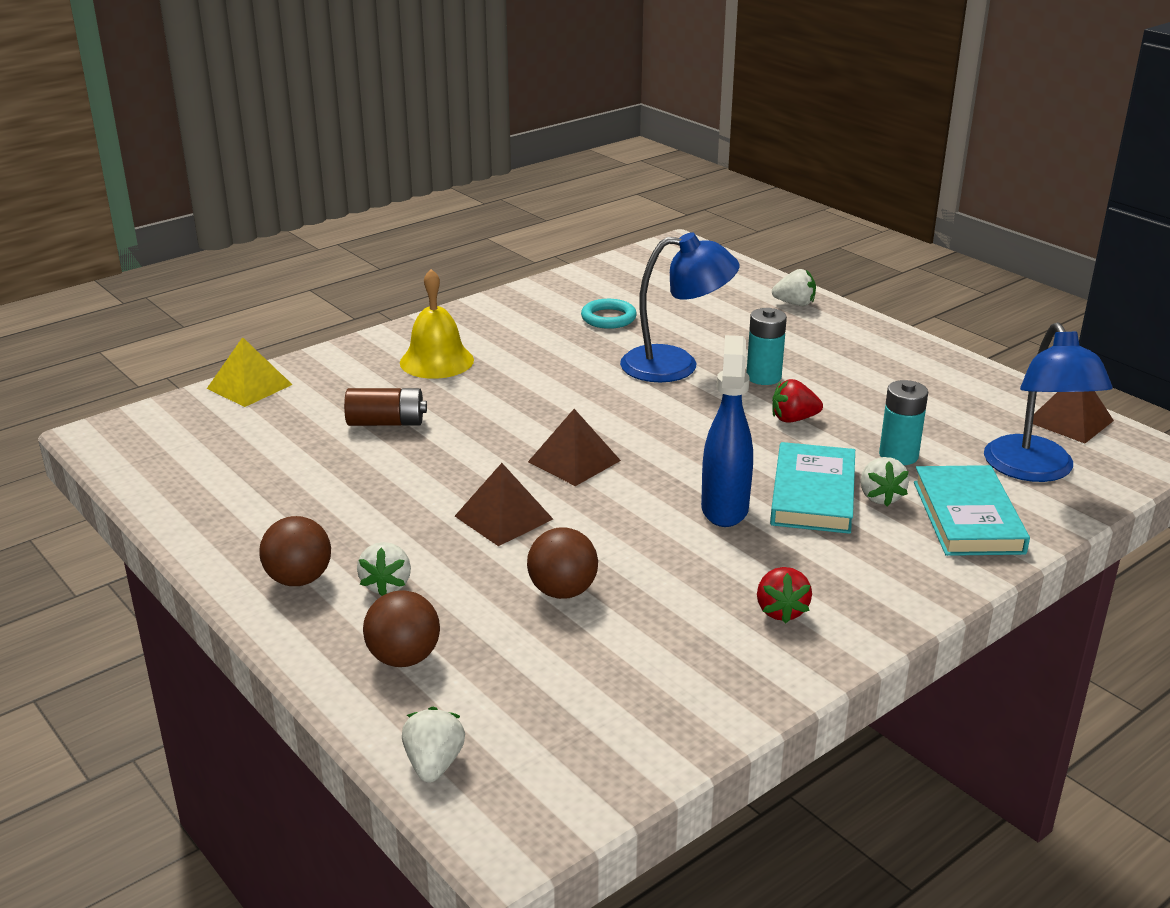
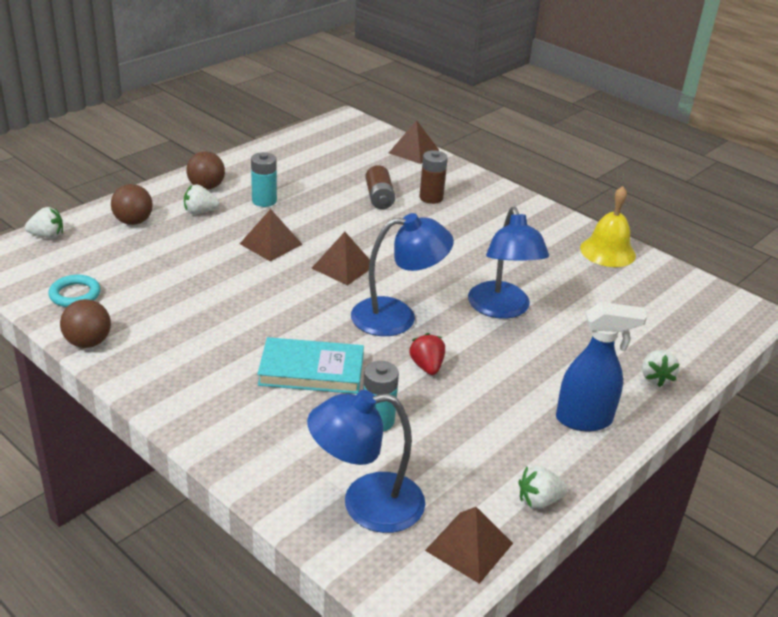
camera: 80 degrees right, 5 degrees up
yellow pyramid [207,337,293,407] -> brown pyramid [389,120,439,164]
yellow bell [400,269,474,379] -> yellow bell moved to [580,186,636,267]
brown ball [527,528,598,599] -> brown ball moved to [60,299,111,348]
turquoise ring [581,299,637,329] -> turquoise ring moved to [48,275,101,307]
blue spray bottle [701,335,753,527] -> blue spray bottle moved to [556,302,647,431]
turquoise battery [747,308,787,385] -> turquoise battery moved to [251,152,277,207]
red strawberry [757,567,812,624] -> none
white strawberry [860,457,909,506] -> white strawberry moved to [519,466,568,509]
turquoise book [914,465,1030,556] -> none
none -> blue lamp [351,213,454,336]
none -> brown battery [419,150,448,204]

